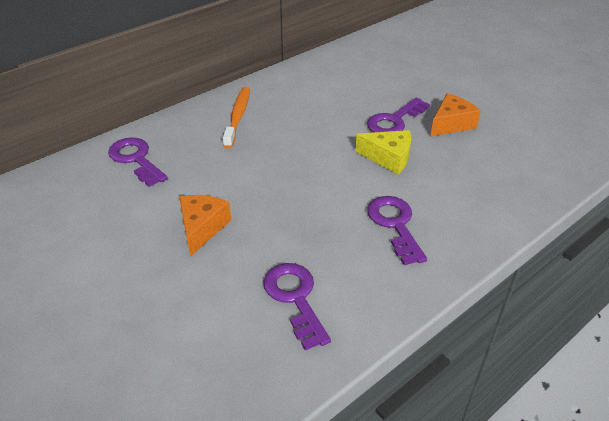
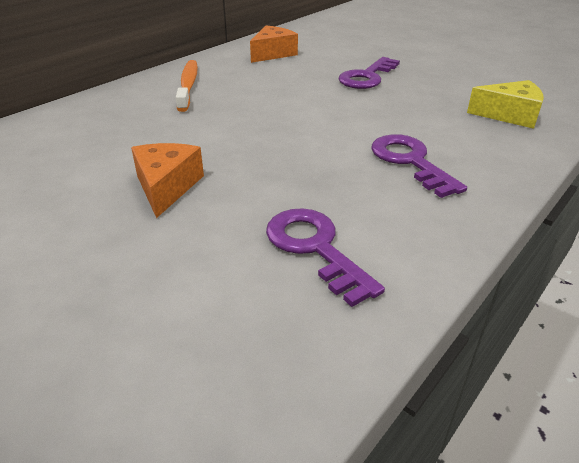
camera: 10 degrees left, 5 degrees down
purple key [108,137,168,187] -> none
yellow cheese [355,130,411,174] -> yellow cheese moved to [467,80,544,129]
orange cheese [430,93,481,136] -> orange cheese moved to [250,25,298,63]

